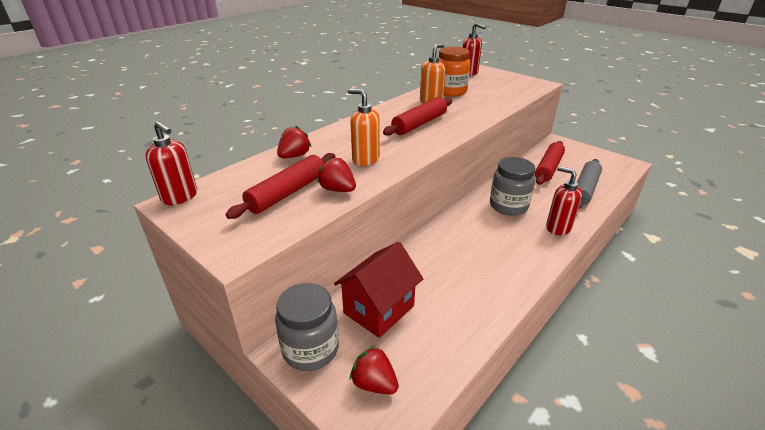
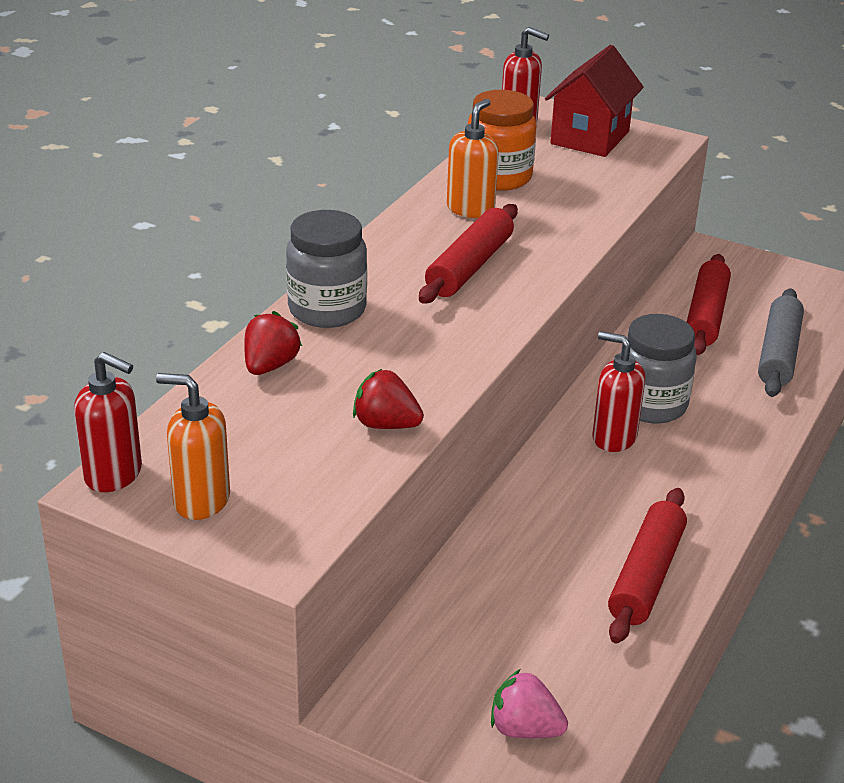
camera: 15 degrees left, 0 degrees up
red rolling pin [226,153,336,219] -> red rolling pin moved to [608,488,687,644]
grey jar [275,283,339,371] -> grey jar moved to [286,210,367,328]
red house [334,242,423,338] -> red house moved to [545,45,644,157]
orange soap dispenser [348,89,380,166] -> orange soap dispenser moved to [156,373,230,520]
red strawberry [350,345,399,394] -> pink strawberry [491,669,568,738]
red soap dispenser [546,166,582,235] -> red soap dispenser moved to [593,331,645,452]

